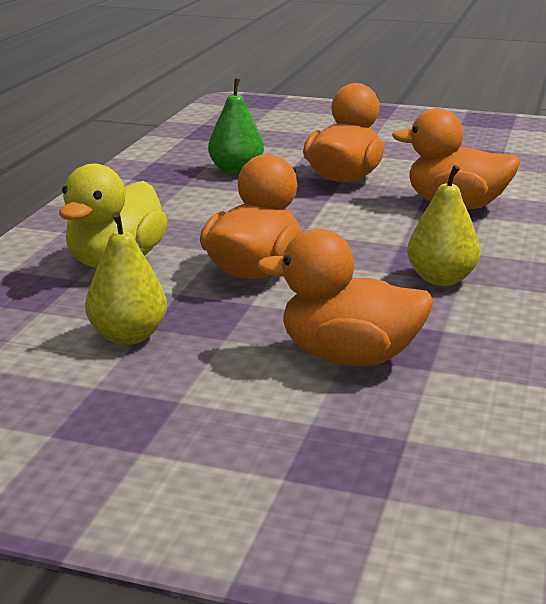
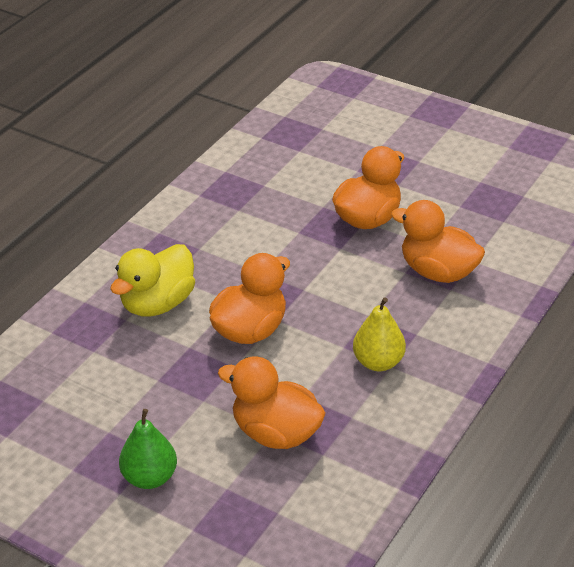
camera: 15 degrees right, 15 degrees up
yellow pear [85,212,167,345] -> none
green pear [208,79,264,175] -> green pear moved to [119,409,177,489]

